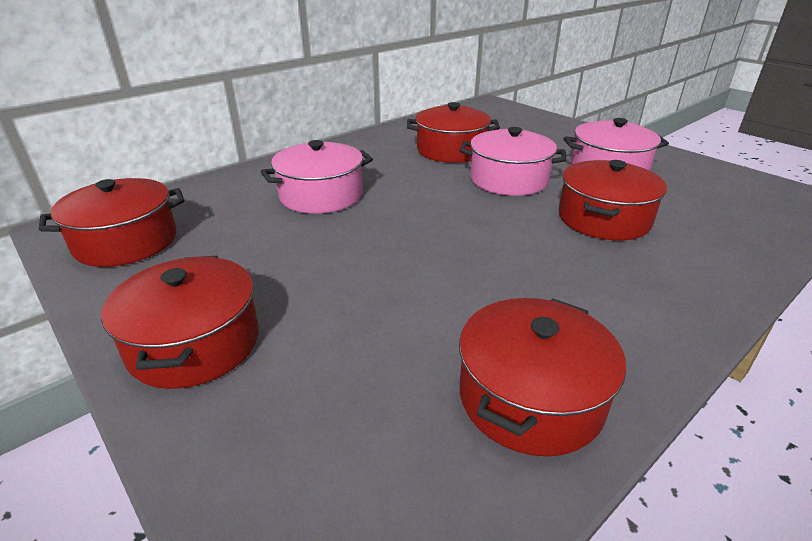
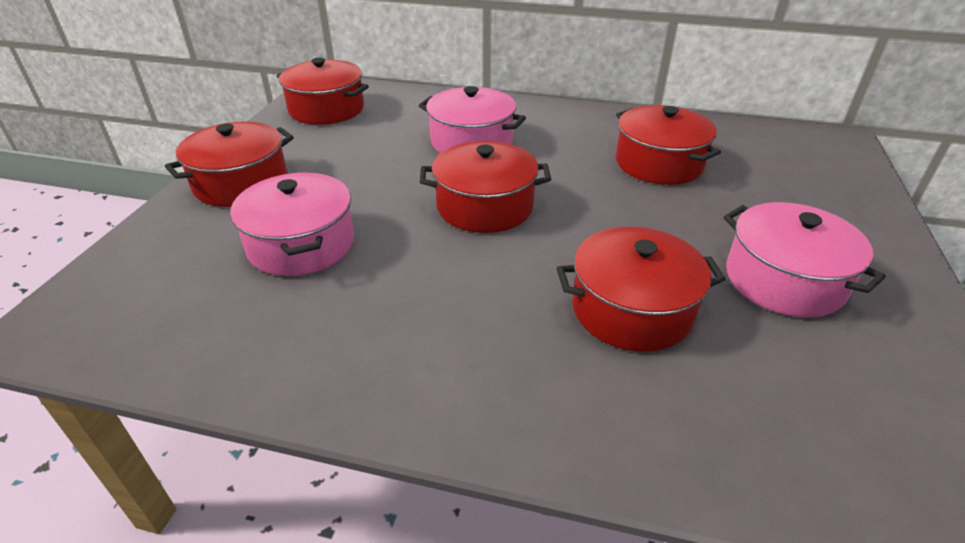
camera: 55 degrees right, 5 degrees up
red pot [459,298,626,456] -> red pot moved to [420,141,551,233]
pink pot [460,127,566,196] -> pink pot moved to [230,172,354,276]

